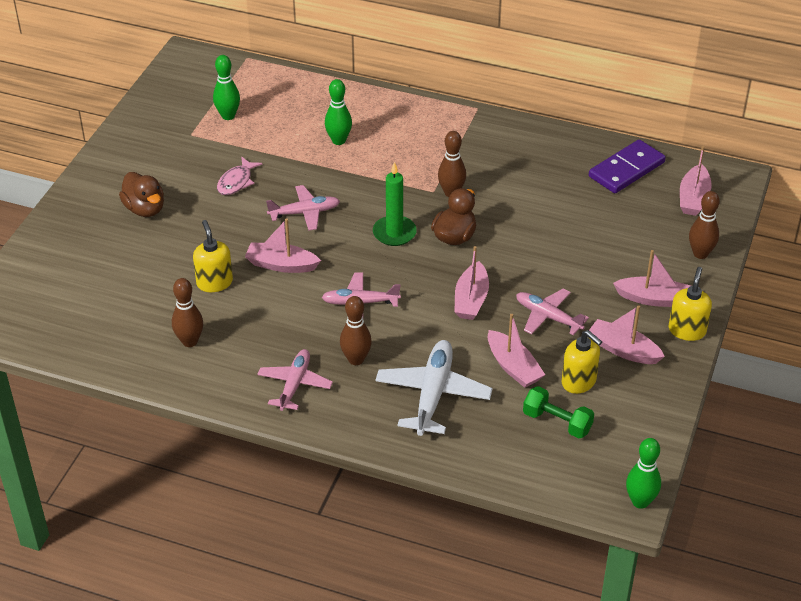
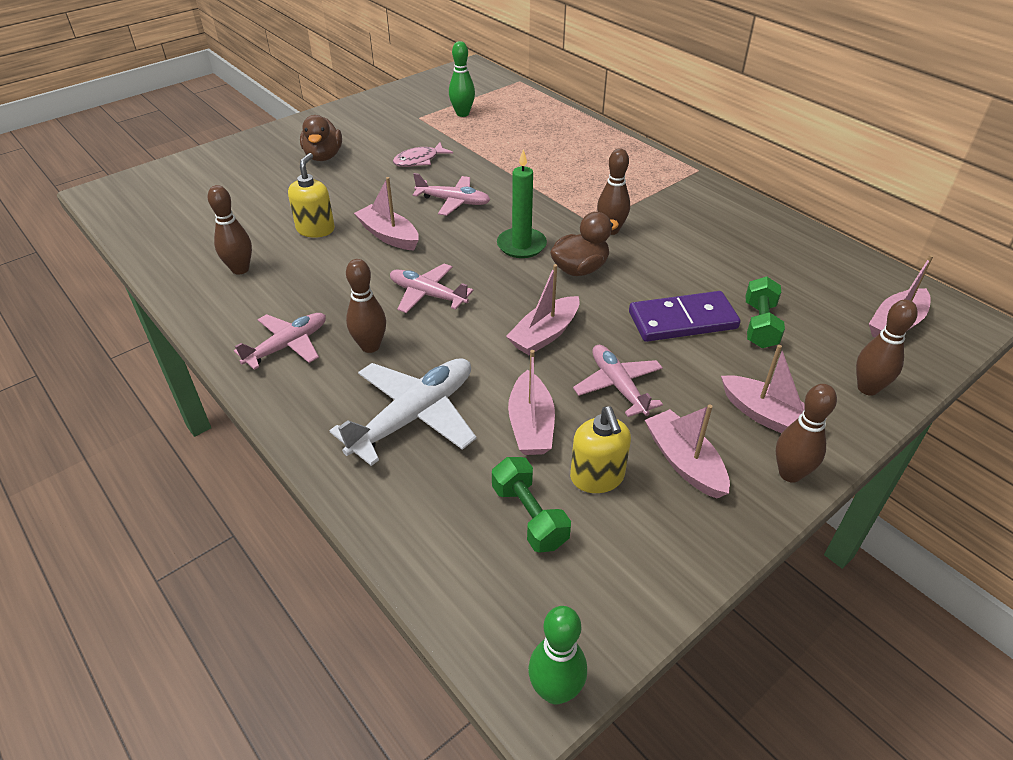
camera: 30 degrees right, 0 degrees up
green bowling pin [325,79,352,145] -> none
purple domino [589,140,666,193] -> purple domino moved to [629,291,741,342]
yellow soap dispenser [669,267,712,341] -> brown bowling pin [776,384,837,483]
none -> green dumbbell [746,276,785,348]

